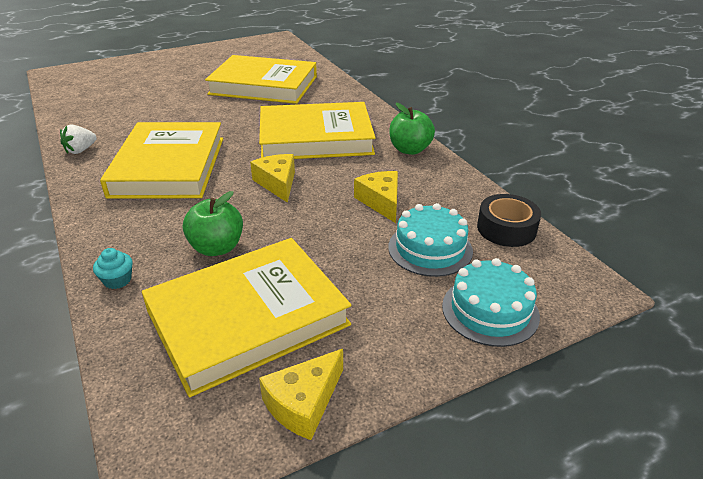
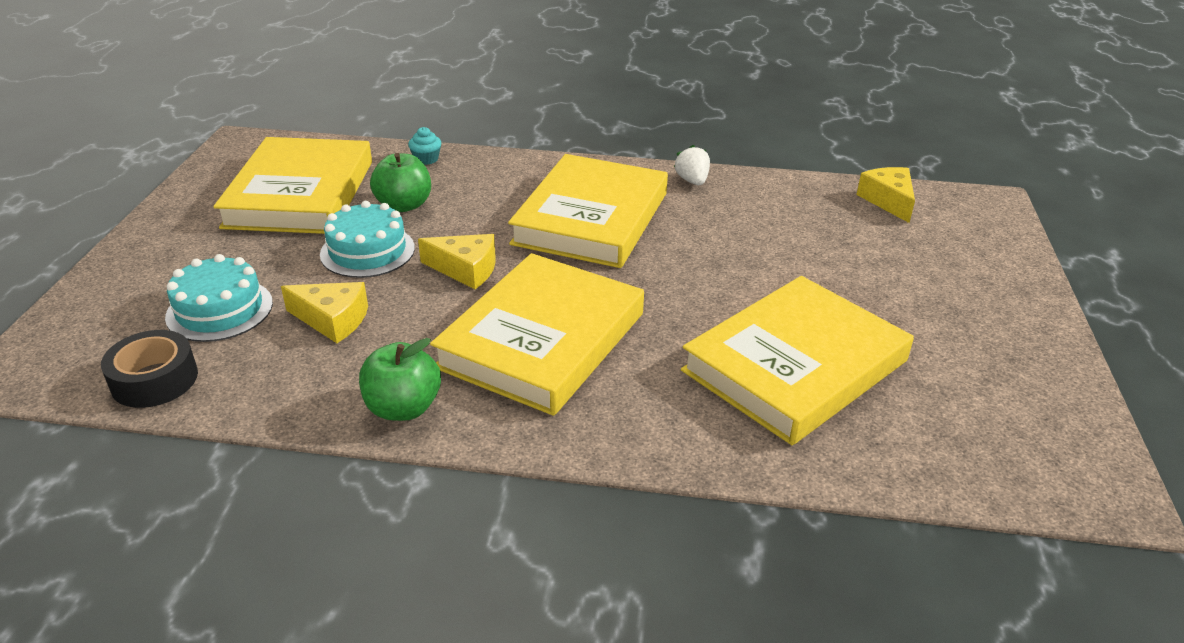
camera: 125 degrees right, 0 degrees up
yellow book [100,122,223,199] -> yellow book turned 75 degrees clockwise [508,154,668,268]
yellow cheese [259,349,343,440] -> yellow cheese moved to [856,167,915,223]
turquoise cake [442,258,540,347] -> turquoise cake moved to [320,201,415,278]

